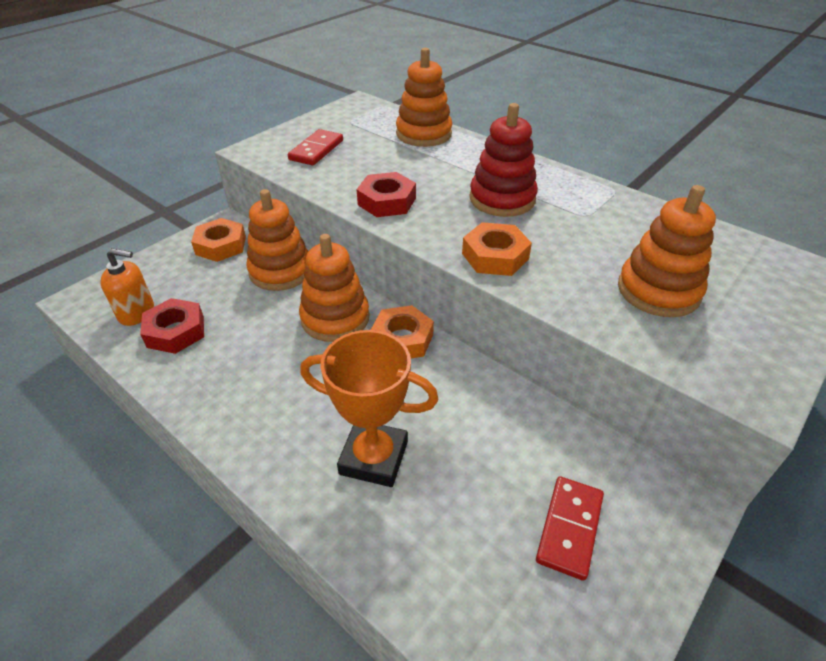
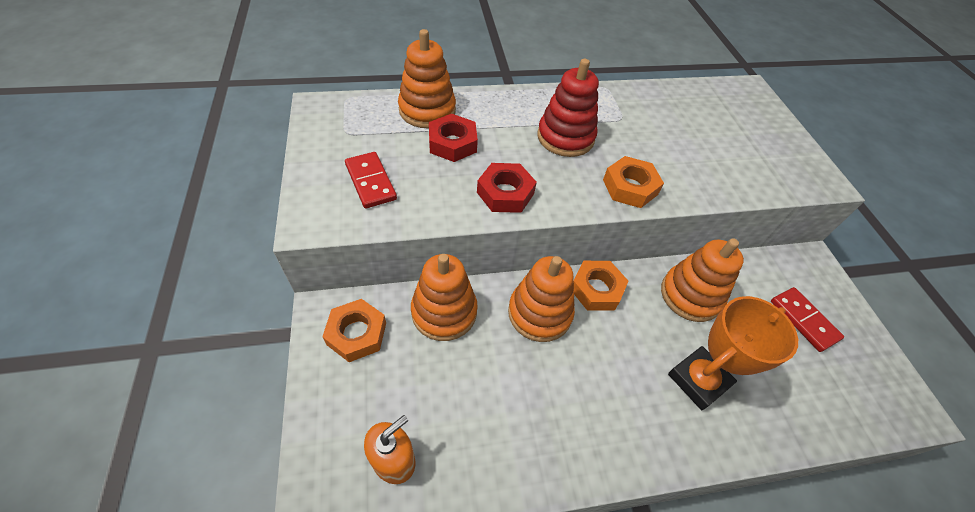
camera: 55 degrees left, 10 degrees up
red nut [140,298,204,354] -> red nut moved to [429,113,478,162]
orange stacking toy [618,185,716,317] -> orange stacking toy moved to [661,239,744,322]

